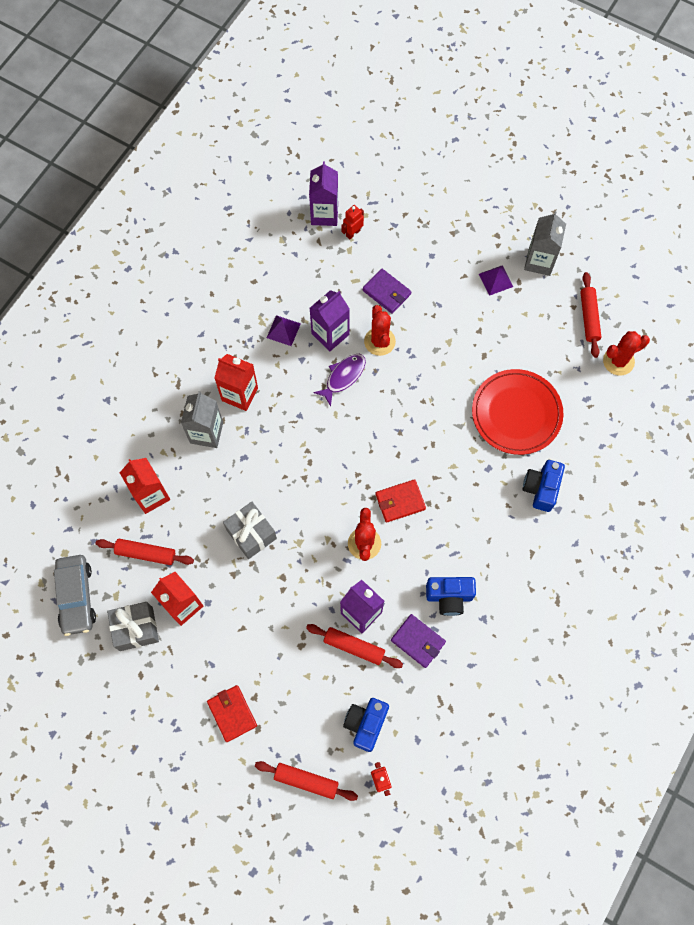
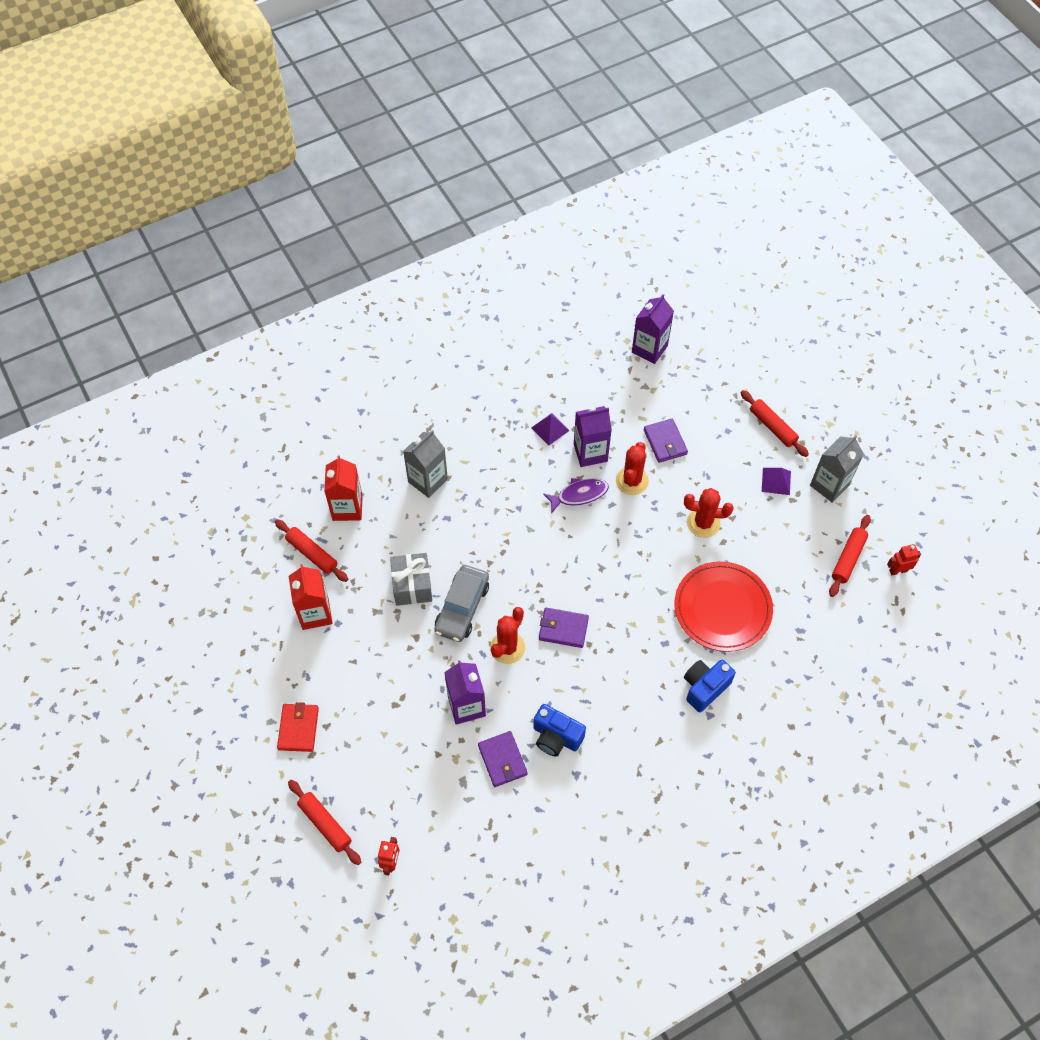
camera: 30 degrees right, 10 degrees down
grey car [54,555,96,636] -> grey car moved to [434,565,489,642]
grey gift [107,602,159,651] -> none
red carton [214,354,258,411] -> none
red rolling pin [306,624,403,668] -> red rolling pin moved to [741,390,809,457]
red robot [341,205,364,240] -> red robot moved to [887,544,921,575]
blue camera [343,698,389,752] -> none
red wallet [376,479,426,523] -> purple wallet [539,608,589,648]
red cactus [603,331,650,375] -> red cactus moved to [684,488,734,538]

